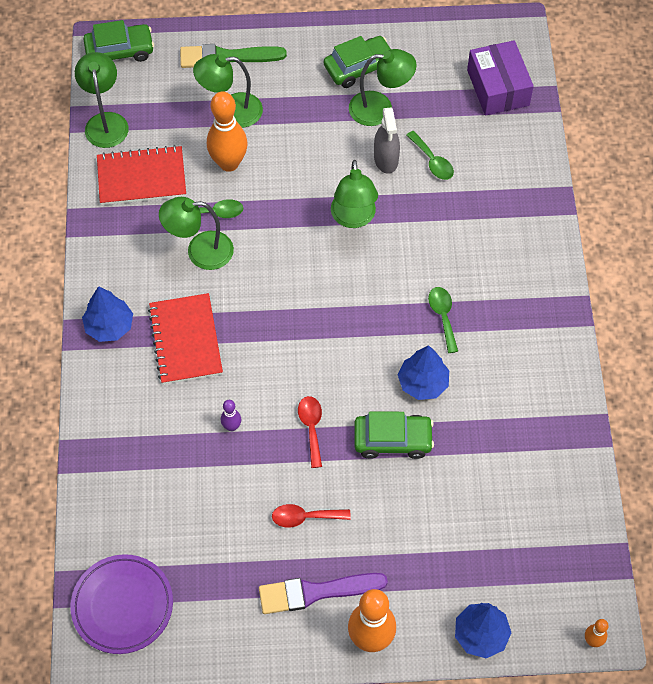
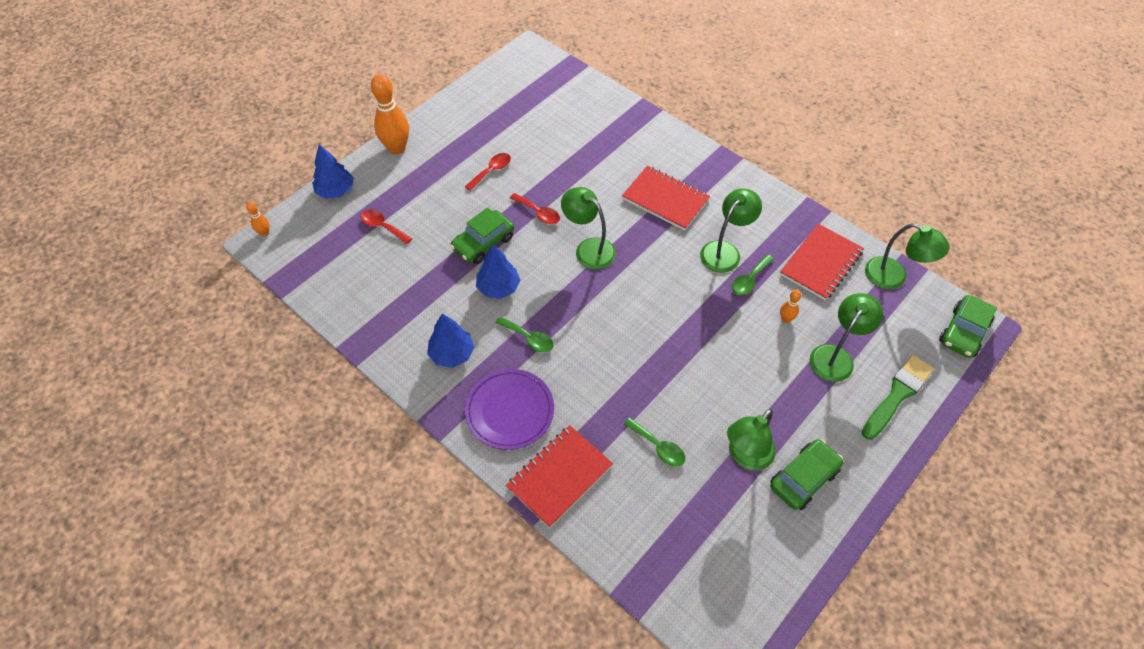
camera: 135 degrees right, 5 degrees down
purple plate [70,554,173,654] -> purple plate moved to [465,369,554,450]
blue tree [82,286,133,342] -> blue tree moved to [427,313,474,368]
orange bowling pin [207,91,248,172] -> orange bowling pin [780,289,802,323], size x0.47
purple bowling pin [221,400,241,431] -> none
purple brush [259,573,388,614] -> none
green car [324,36,391,88] -> green car turned 150 degrees counterclockwise [770,439,843,510]
green lamp [331,160,378,228] -> green lamp moved to [561,187,616,269]
grey spray bottle [374,107,400,174] -> none
green spoon [406,131,454,180] -> green spoon turned 150 degrees counterclockwise [624,418,685,466]
purple box [467,40,534,116] -> none
none -> red spoon [361,210,412,244]
none -> red notebook [506,425,613,528]

